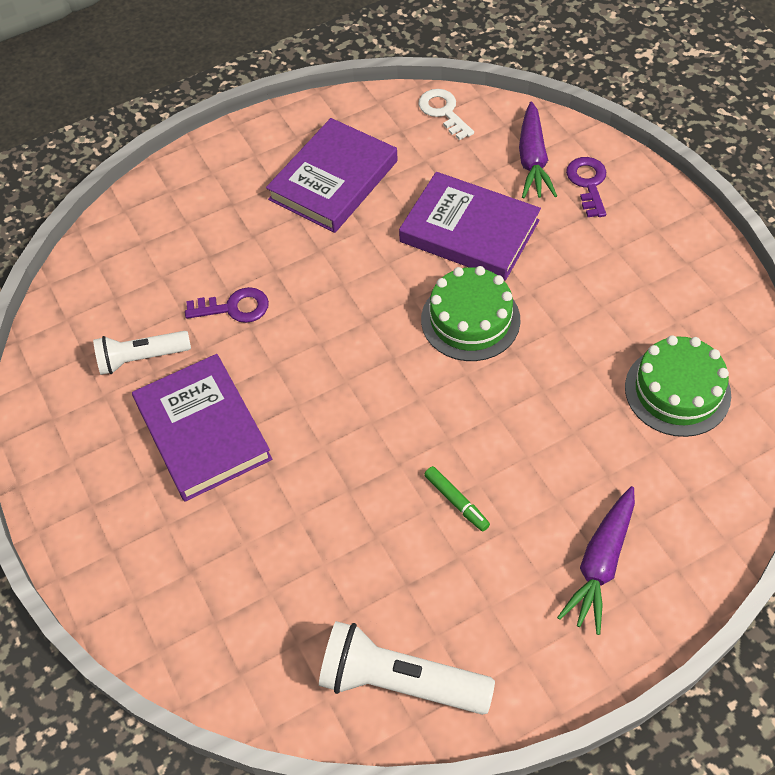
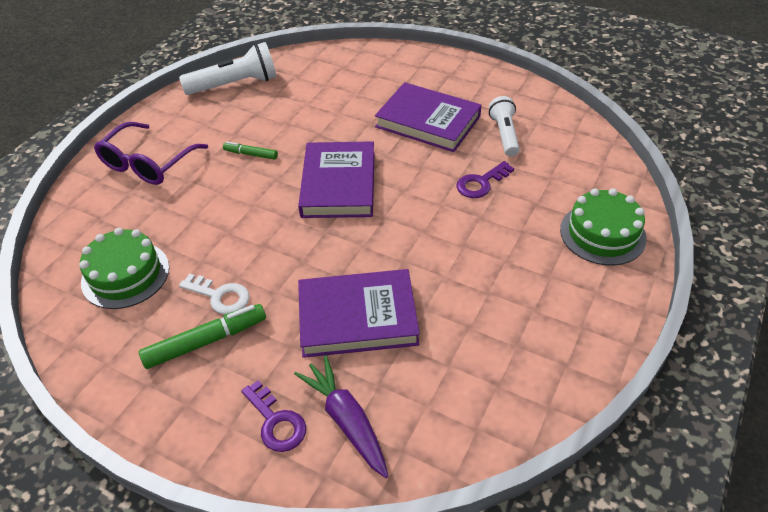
camera: 145 degrees right, 10 degrees down
white flashlight [93,331,191,375] -> white flashlight turned 45 degrees counterclockwise [489,96,520,157]
purple book [266,118,398,233] -> purple book moved to [298,141,375,218]
white key [418,89,474,140] -> white key moved to [179,274,249,315]
green cake [421,266,521,361] -> green cake moved to [560,188,647,265]
purple carrot [557,486,635,635] -> purple glasses [94,122,208,185]
none -> green marker [139,304,266,369]

